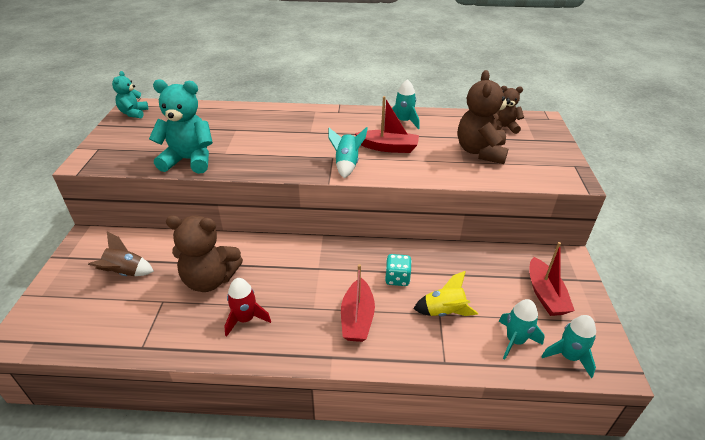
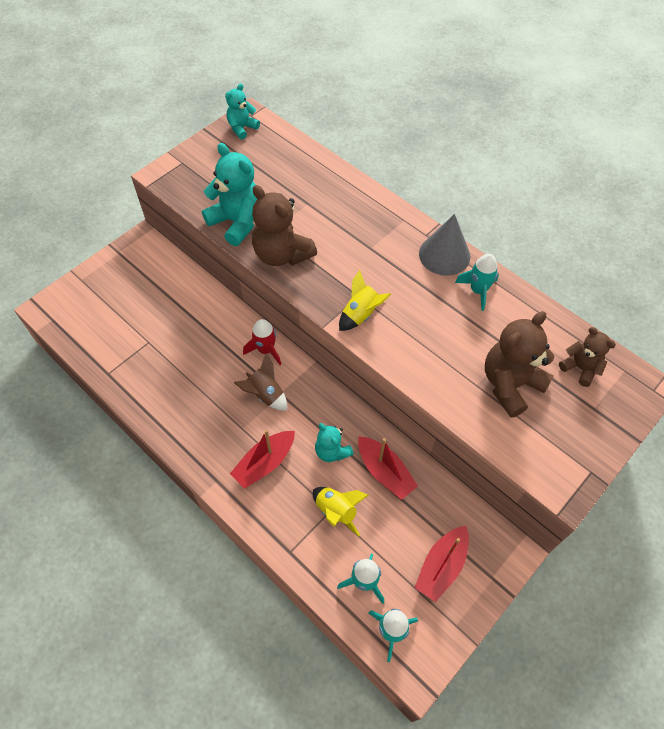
camera: 40 degrees right, 20 degrees up
brown rocket [88,232,154,276] -> brown rocket moved to [234,354,287,411]
brown teddy bear [166,215,243,292] -> brown teddy bear moved to [252,185,317,266]
red rocket [224,278,271,337] -> red rocket moved to [243,319,281,365]
turquoise rocket [328,127,368,178] -> yellow rocket [339,270,391,331]
red boat [355,96,419,153] -> red boat moved to [358,436,418,500]
turquoise dice [385,254,412,286] -> turquoise teddy bear [315,423,354,462]
none -> grey cone [419,214,470,276]

